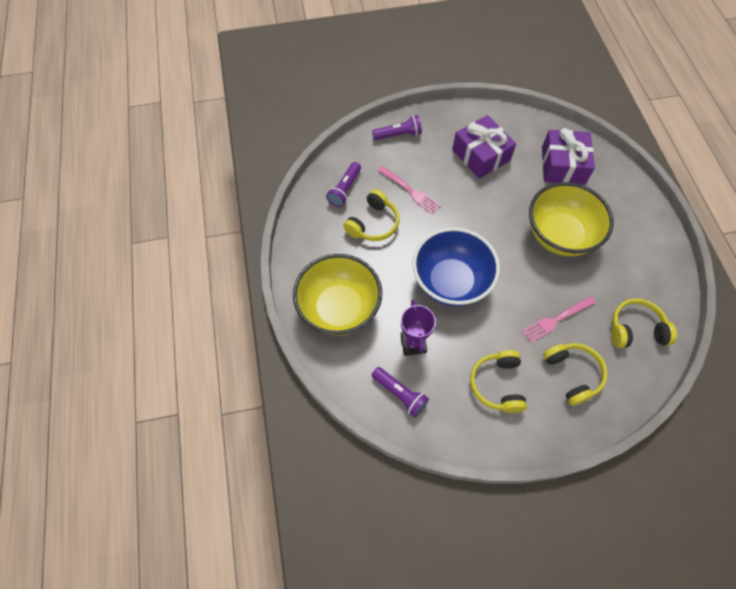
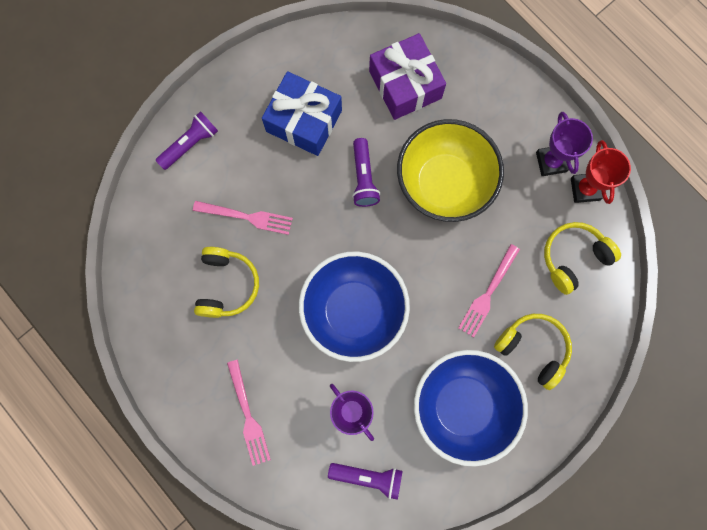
camera: 30 degrees left, 15 degrees up
yellow bowl [293,254,382,336] -> pink fork [227,360,271,466]
purple flashlight [326,162,361,207] -> purple flashlight moved to [352,138,380,207]
purple gift [452,115,516,179] -> blue gift [262,71,342,156]
yellow headphones [470,350,527,413] -> blue bowl [414,350,528,467]
none -> purple trophy [536,112,593,176]
none -> red trophy [571,140,631,204]

